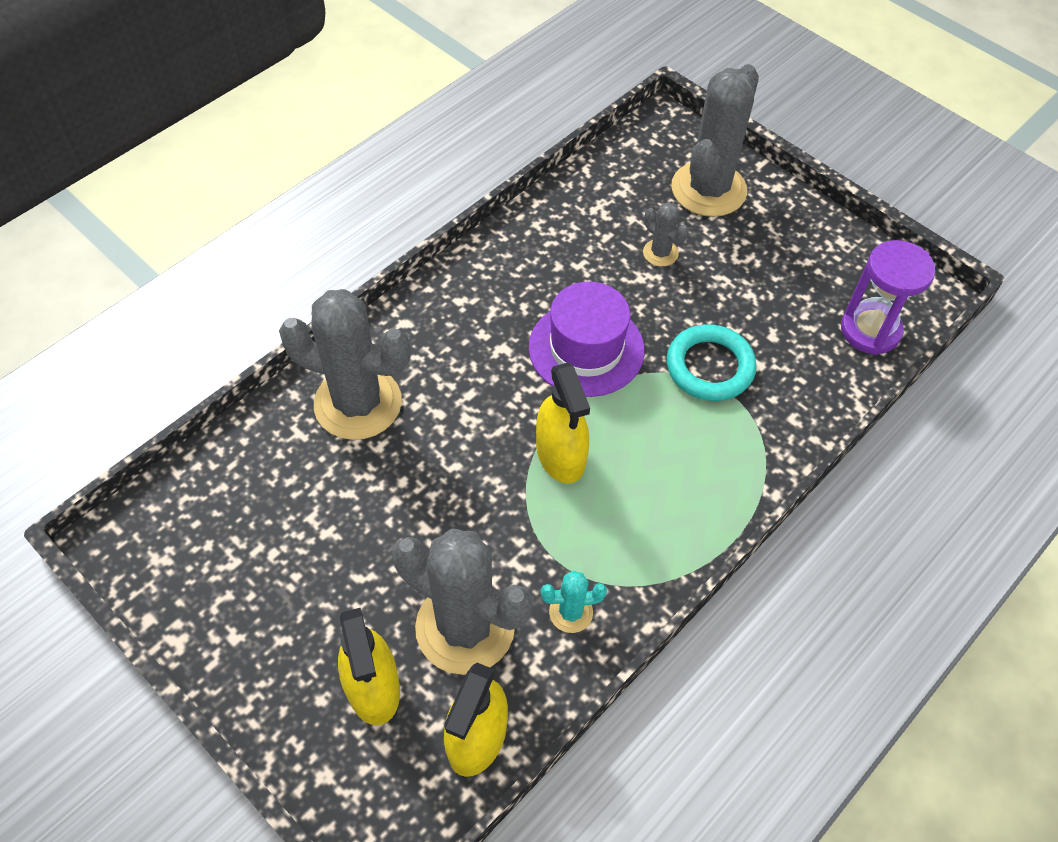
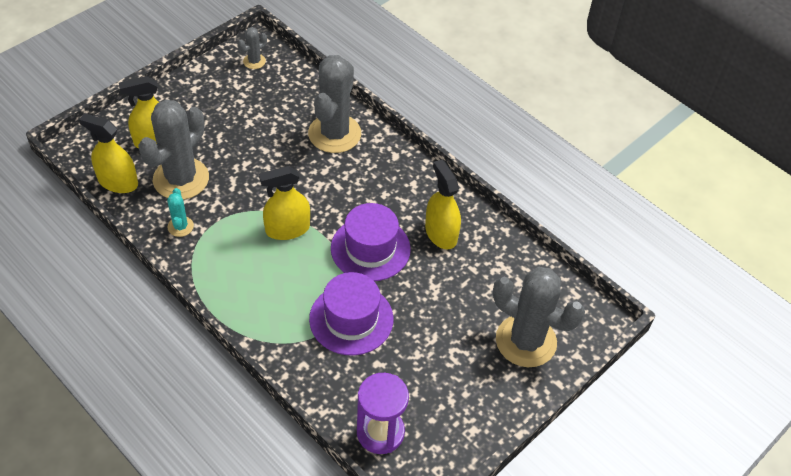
camera: 90 degrees right, 5 degrees down
grey cactus [643,202,689,266] -> grey cactus moved to [238,27,267,69]
turquoise ring [667,324,757,401] -> purple hat [309,272,393,355]
none -> yellow spray bottle [425,159,461,249]

